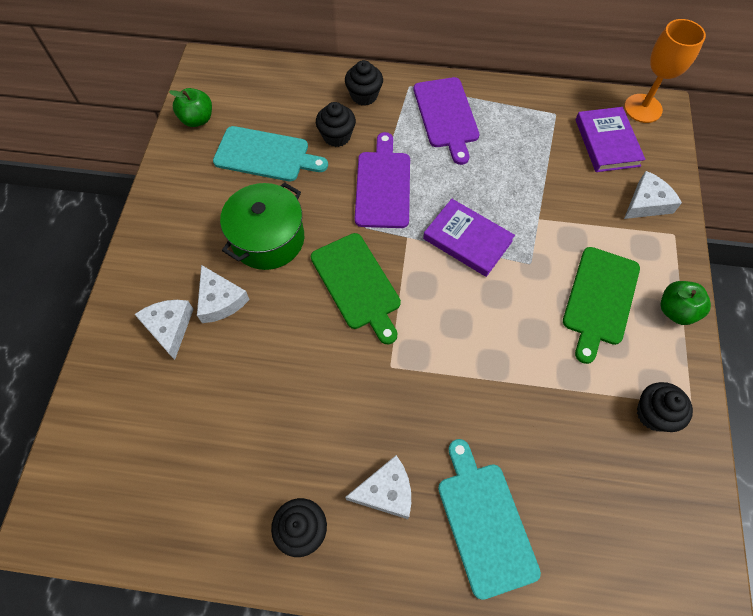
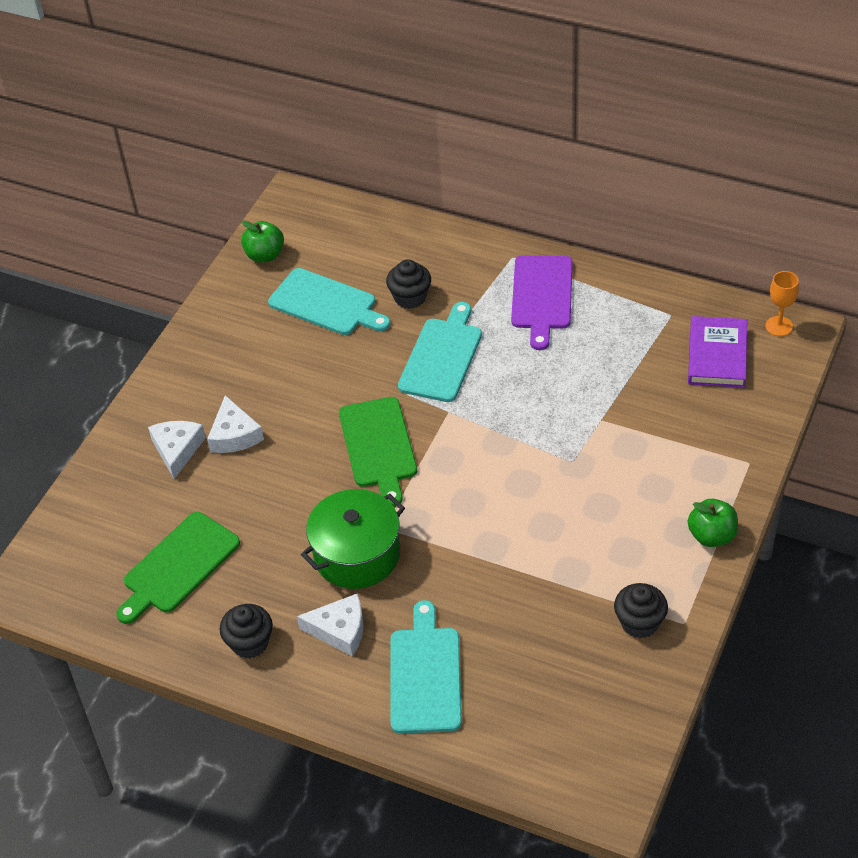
camera: 20 degrees right, 15 degrees down
green pot [220,182,304,270] -> green pot moved to [301,489,405,589]
black cupcake [345,60,383,106] -> none
purple cutting board [355,132,410,228] -> turquoise cutting board [398,302,482,402]
purple book [423,199,515,277] -> none
green cutting board [563,247,640,364] -> green cutting board moved to [116,512,240,624]
orange goblet [624,19,706,123] -> orange goblet [765,271,799,336], size x0.60
white cheese [624,171,682,219] -> none

